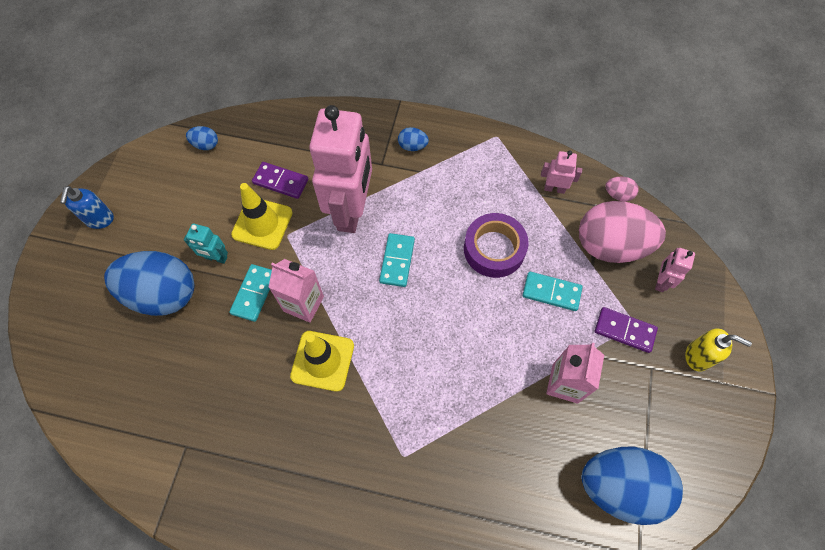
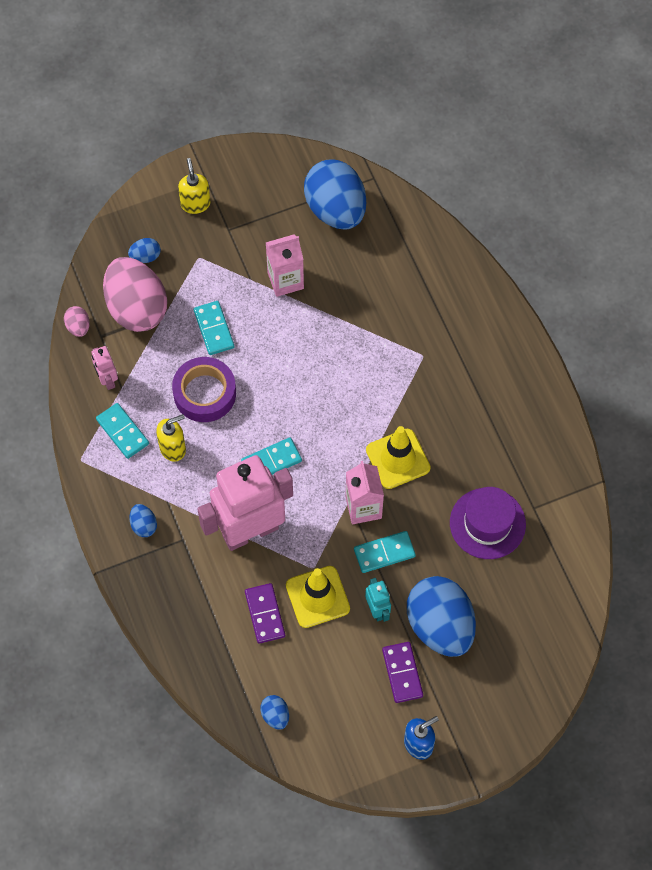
camera: 125 degrees left, 0 degrees up
purple domino [595,307,658,353] -> purple domino moved to [382,642,423,703]
pink robot [655,248,695,292] -> blue egg [128,238,161,263]
none -> turquoise domino [96,403,149,459]
none -> yellow soap dispenser [156,414,186,462]
none -> purple hat [450,487,526,559]

